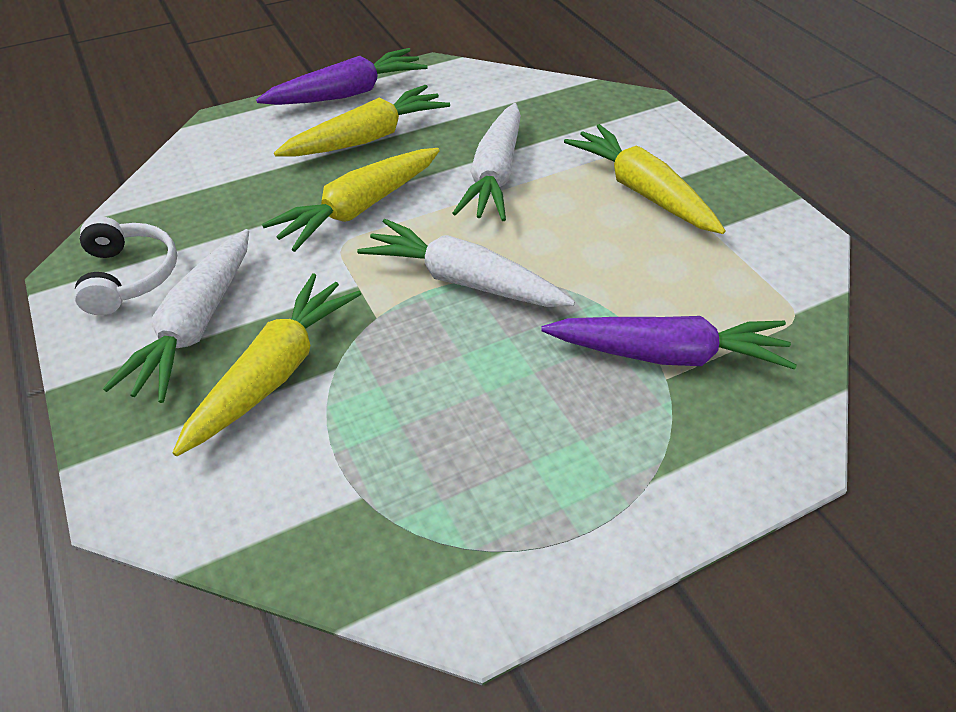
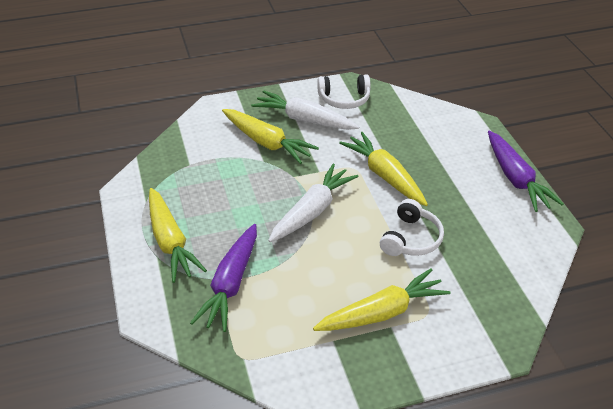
camera: 100 degrees right, 5 degrees down
yellow carrot [274,85,450,156] -> yellow carrot moved to [149,188,207,283]
white carrot [452,103,521,221] -> white headphones [380,199,444,256]

